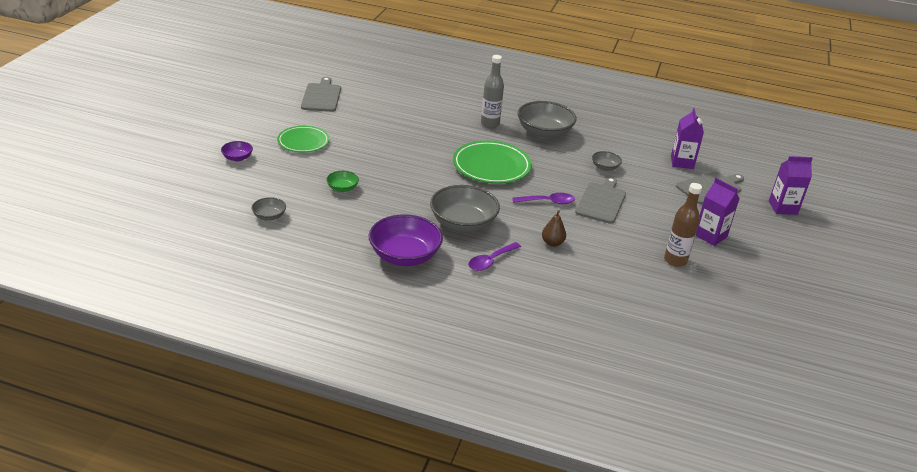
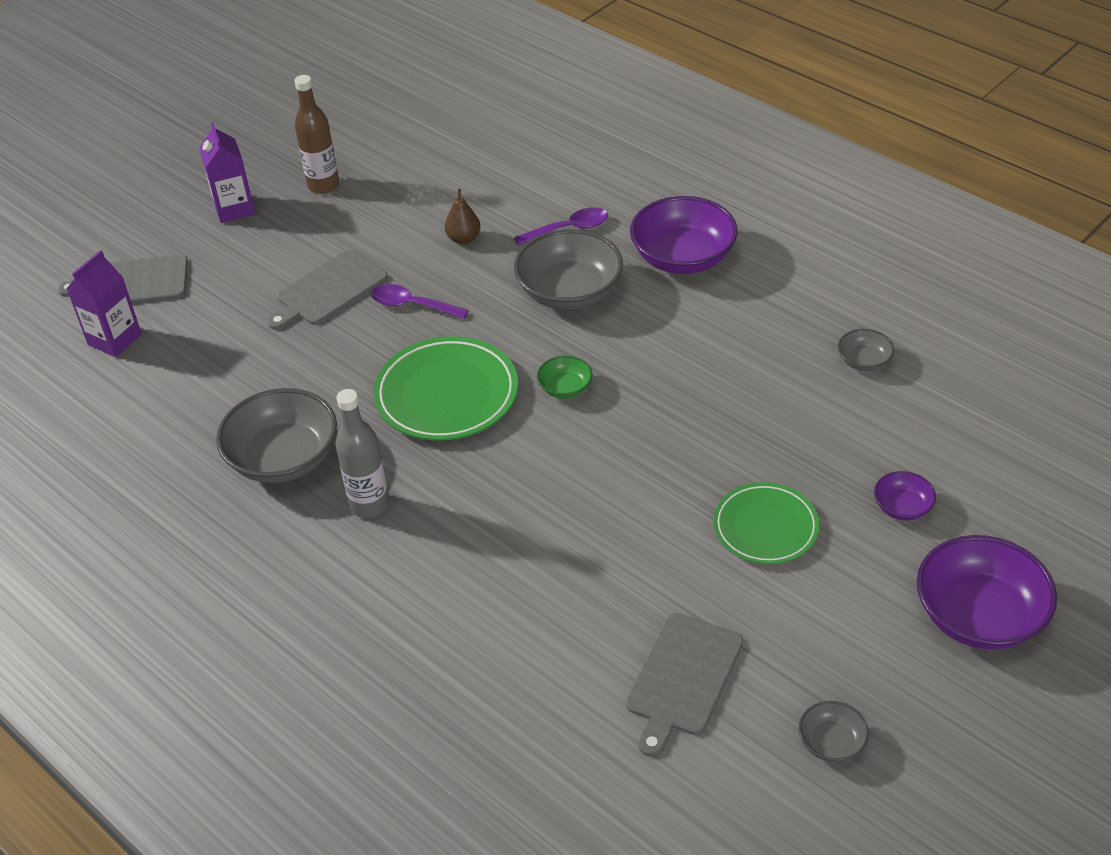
camera: 150 degrees left, 10 degrees up
green bowl [326,171,359,192] -> green bowl moved to [537,356,592,399]
grey bowl [592,151,622,171] -> grey bowl moved to [799,701,869,762]
purple carton [769,156,813,215] -> none
none -> purple bowl [917,535,1057,649]

